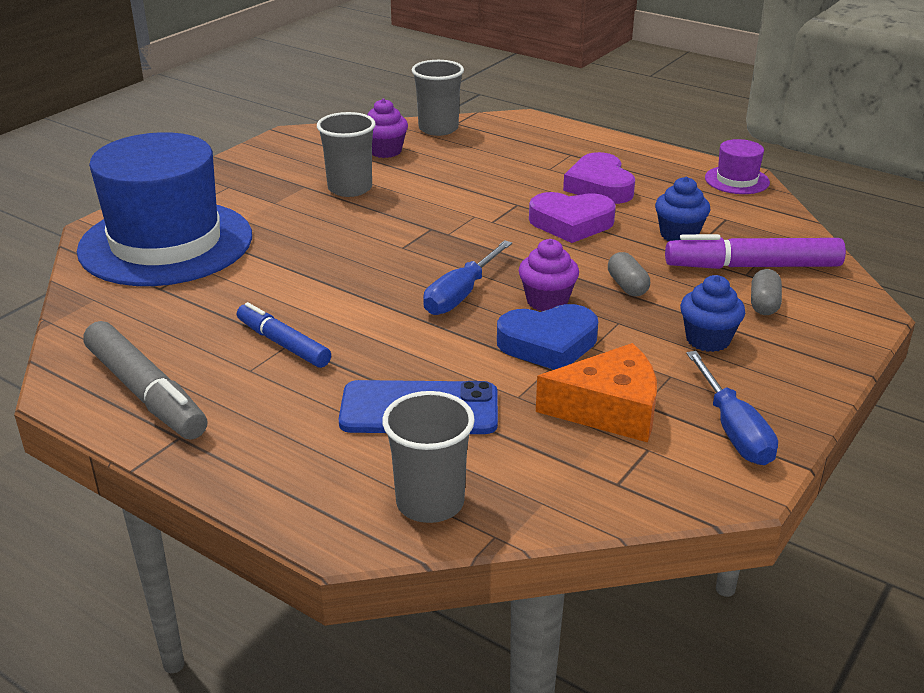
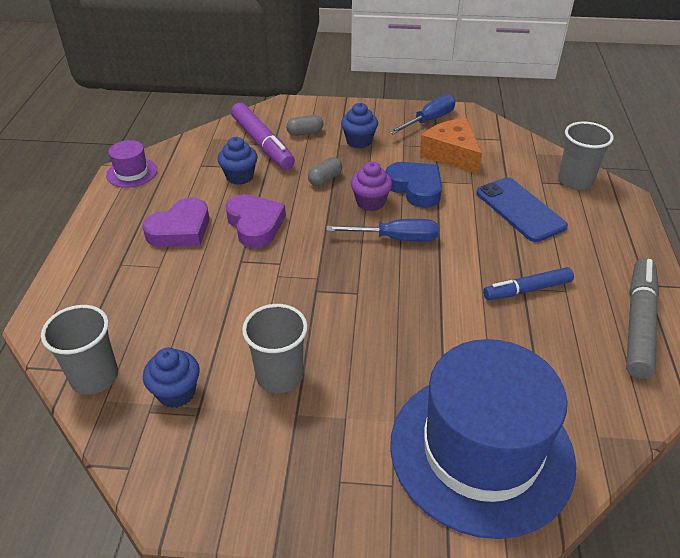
camera: 120 degrees left, 10 degrees up
blue marker [237,302,331,368] -> blue marker turned 60 degrees clockwise [483,267,574,300]
purple cupcake [368,98,408,158] -> blue cupcake [143,348,199,408]

